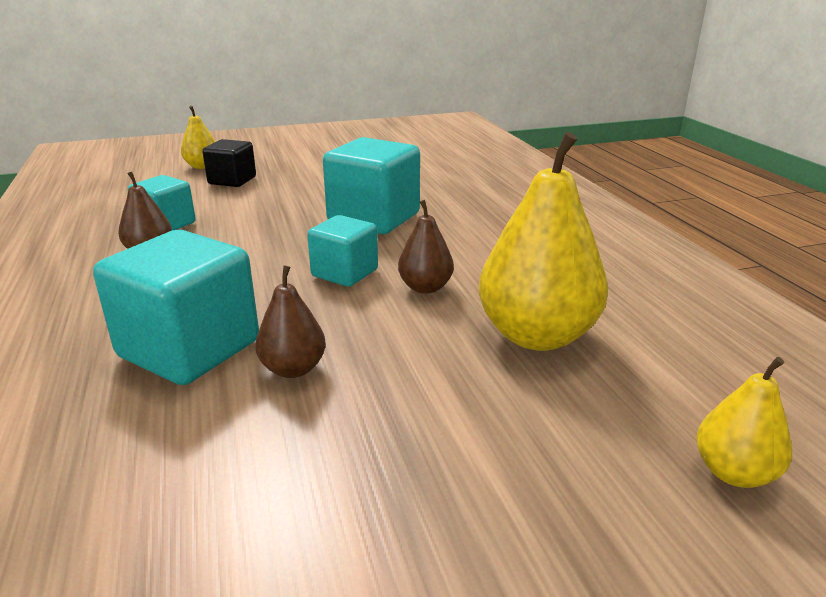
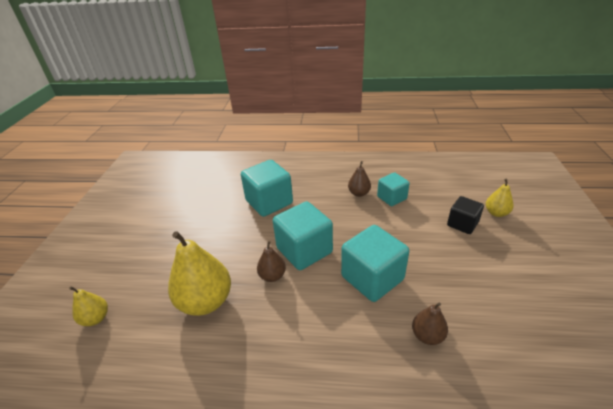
camera: 115 degrees right, 10 degrees up
brown pear [255,266,326,378] -> brown pear moved to [412,302,448,345]
turquoise cube [307,215,378,287] -> turquoise cube [273,201,333,270], size x1.68

